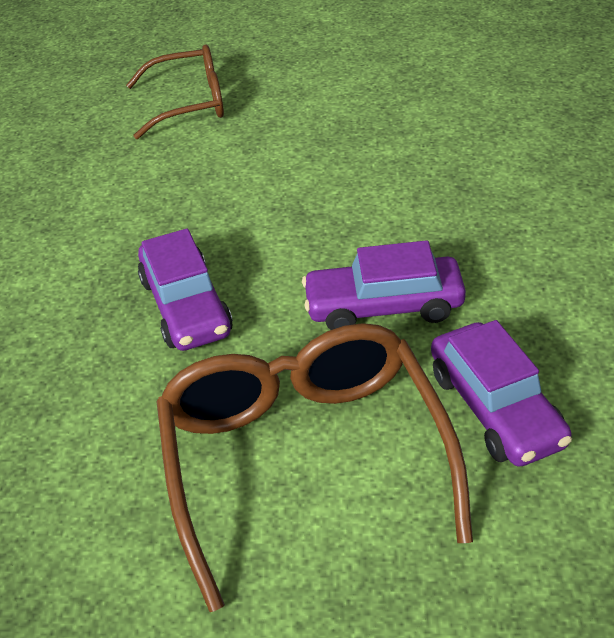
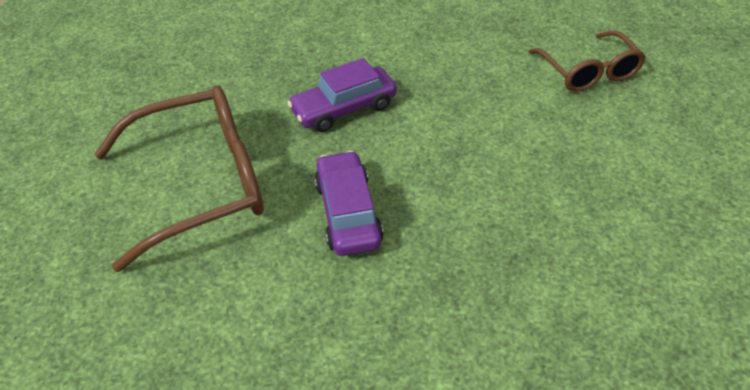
camera: 80 degrees right, 5 degrees up
purple car [431,320,572,467] -> none

